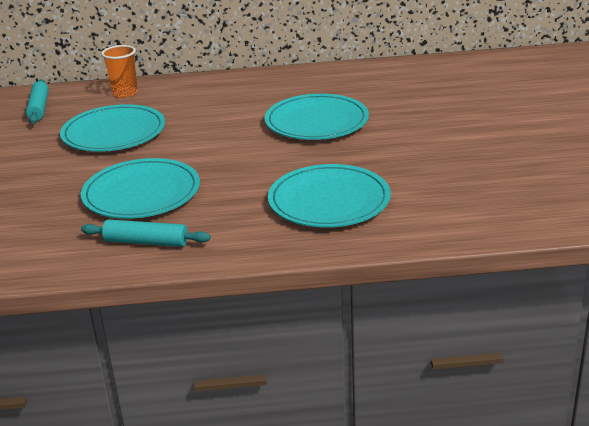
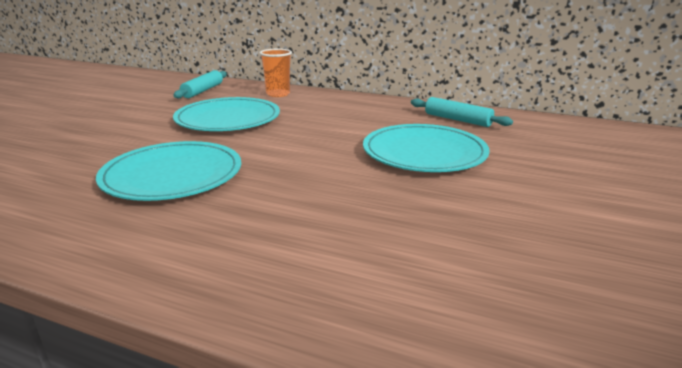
camera: 25 degrees right, 5 degrees down
turquoise rolling pin [81,219,211,247] -> turquoise rolling pin moved to [411,97,513,127]
turquoise plate [268,164,391,228] -> none

